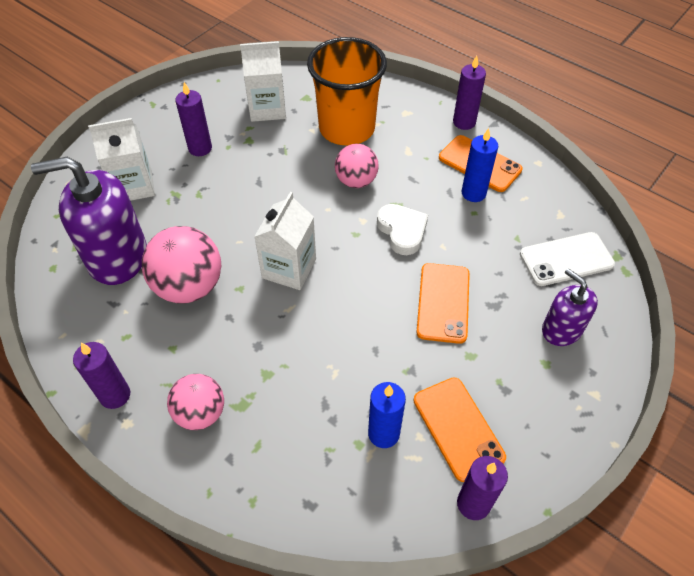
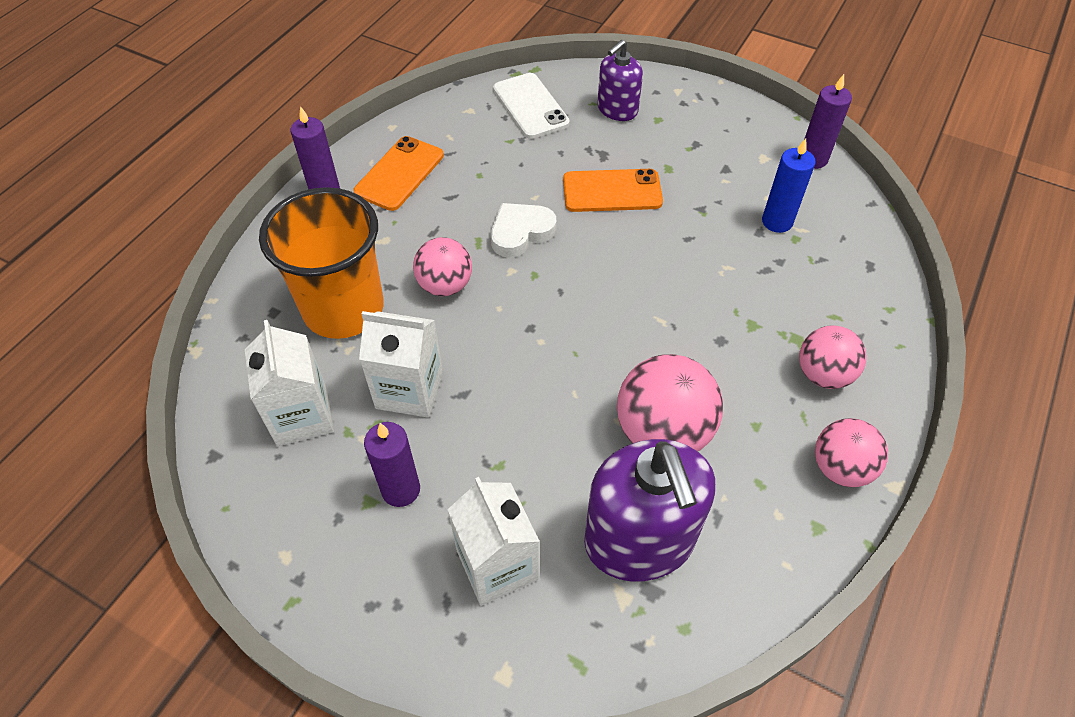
camera: 100 degrees left, 0 degrees up
purple candle [73,342,130,409] -> pink ball [815,418,888,487]
white carton [254,192,316,290] -> white carton moved to [359,311,443,418]
orange phone [414,377,506,482] -> none
blue candle [462,128,498,202] -> none

